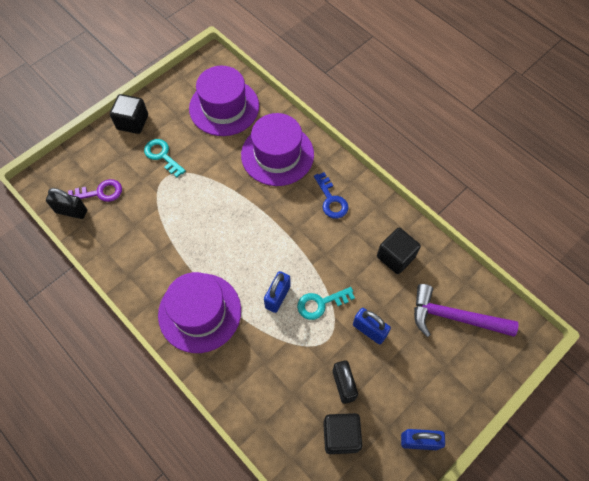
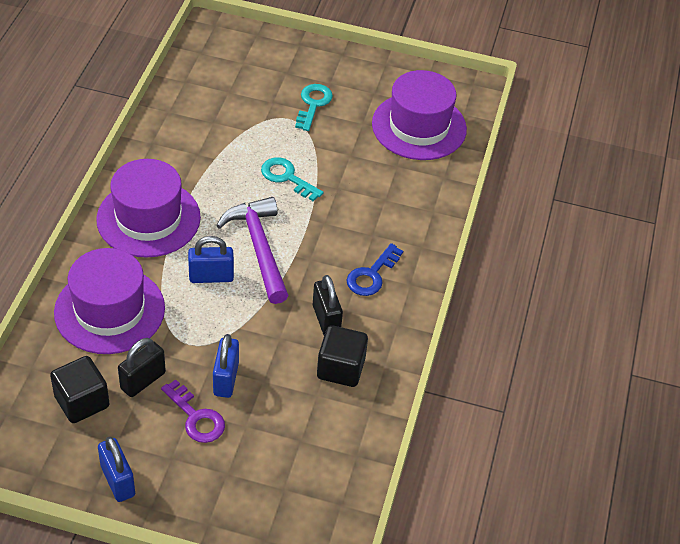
camera: 55 degrees right, 15 degrees down
black padlock [46,188,87,219] -> black padlock moved to [313,275,343,335]
purple key [68,179,122,202] -> purple key moved to [161,380,225,443]
black cube [110,94,148,134] -> none
purple hat [241,113,314,186] -> purple hat moved to [54,248,165,354]
turquoise key [297,287,355,320] -> turquoise key moved to [261,157,324,201]
purple hammer [414,284,519,337] -> purple hammer moved to [216,197,288,304]

